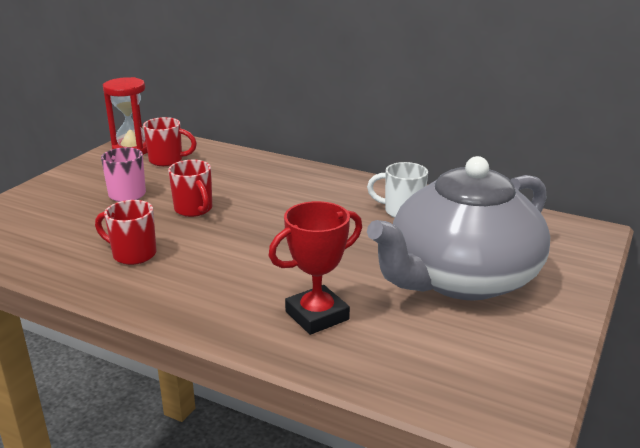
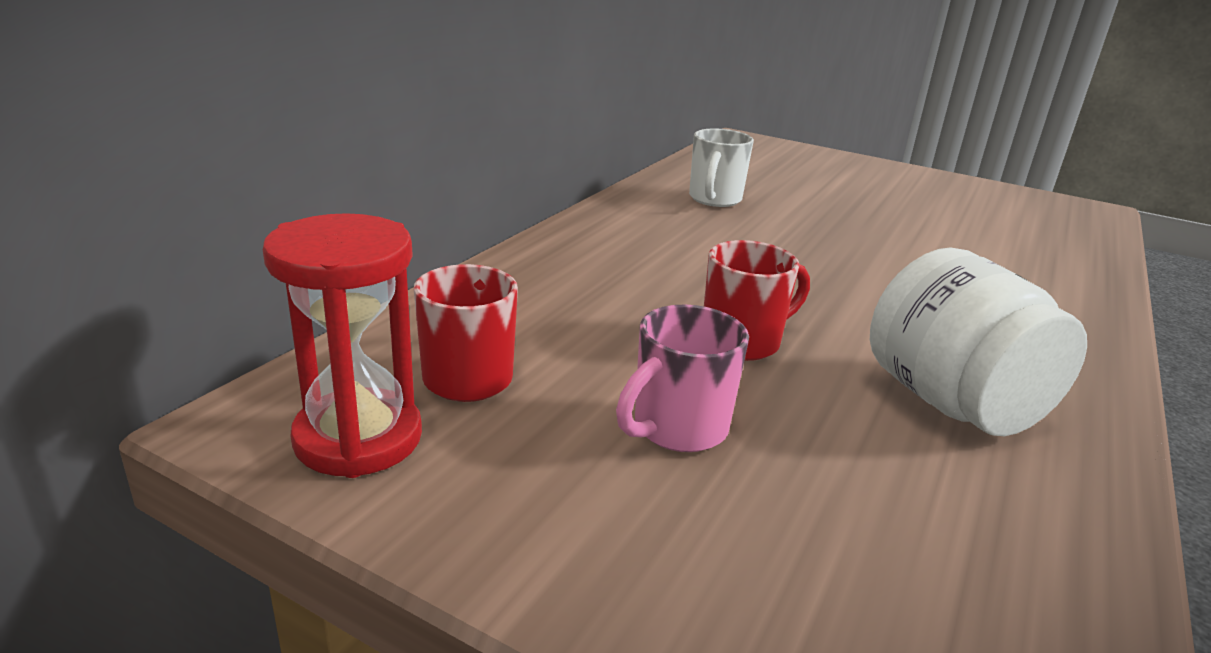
camera: 90 degrees left, 0 degrees up
red mug [95,200,156,265] -> white jar [870,247,1087,436]
red trophy [268,201,362,335] -> none
grey teapot [367,156,550,300] -> none

